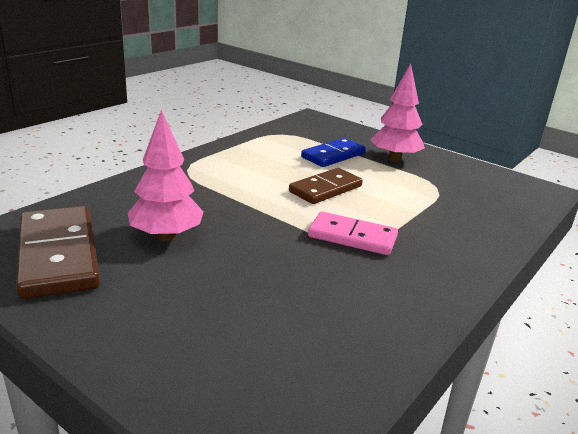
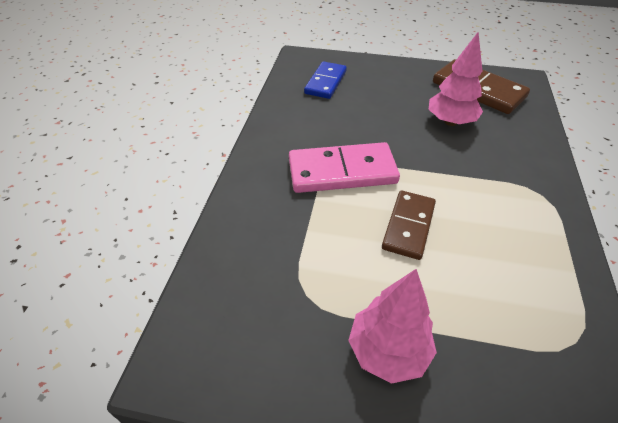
camera: 155 degrees right, 20 degrees up
blue domino [301,138,366,167] -> blue domino moved to [304,61,347,99]
pink domino [308,212,398,255] -> pink domino [289,142,400,193], size x1.50

